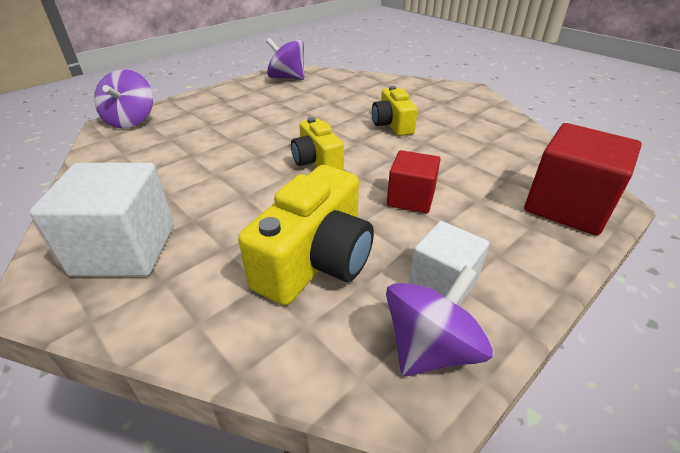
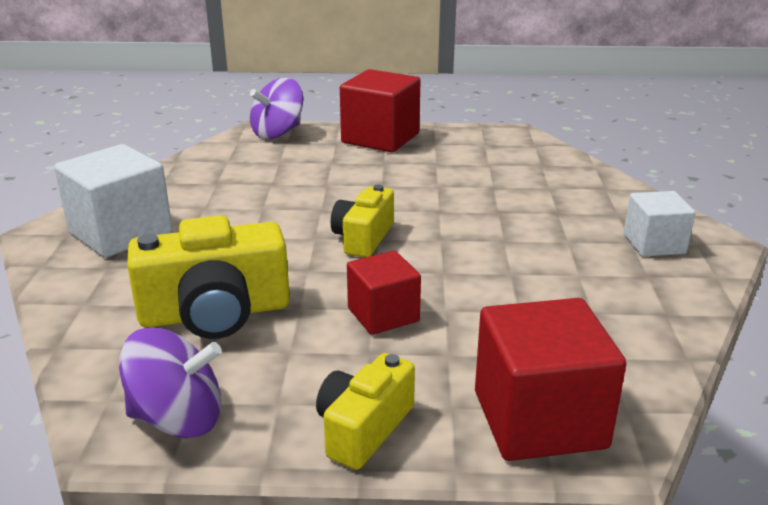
camera: 45 degrees right, 10 degrees down
purple spinning top [266,38,304,80] -> none
yellow camera [372,86,418,136] -> yellow camera moved to [316,353,415,470]
white cube [409,221,489,306] -> white cube moved to [624,191,695,257]
none -> red cube [340,69,421,152]

